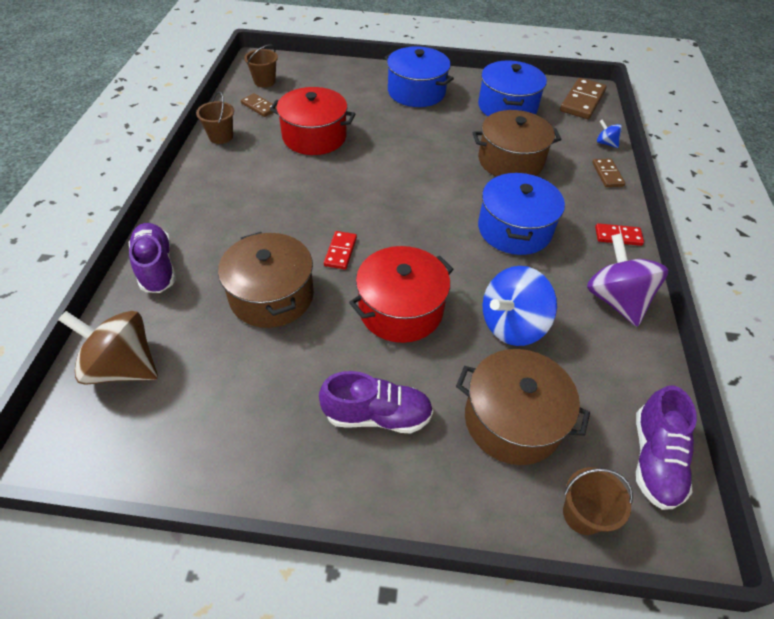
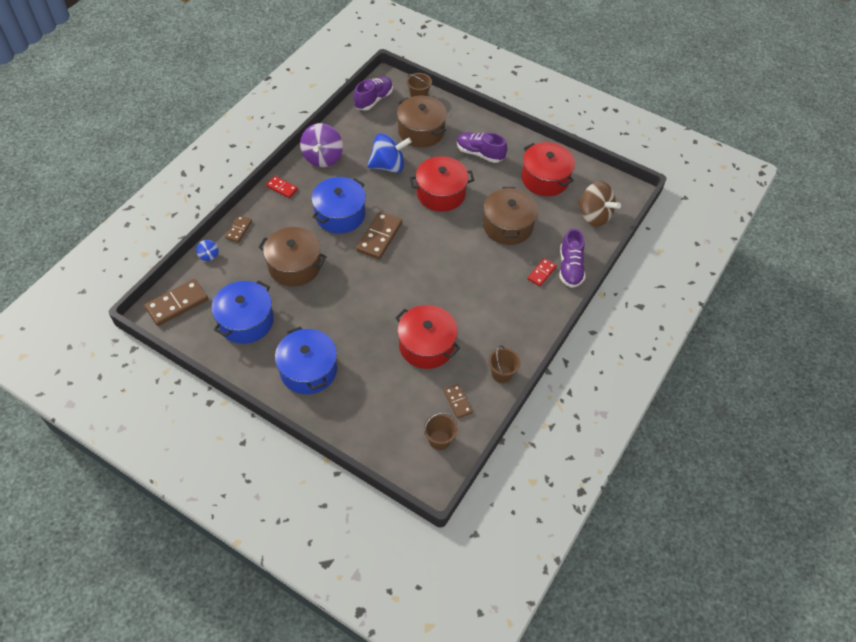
camera: 155 degrees left, 5 degrees up
red domino [324,231,357,270] -> red domino moved to [527,258,557,286]
none -> brown domino [356,211,402,259]
none -> red pot [521,142,575,196]

